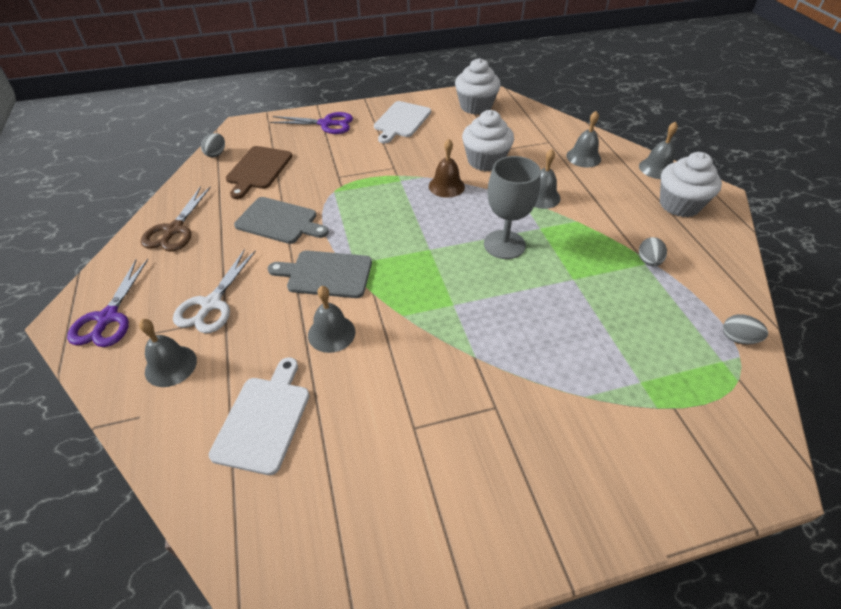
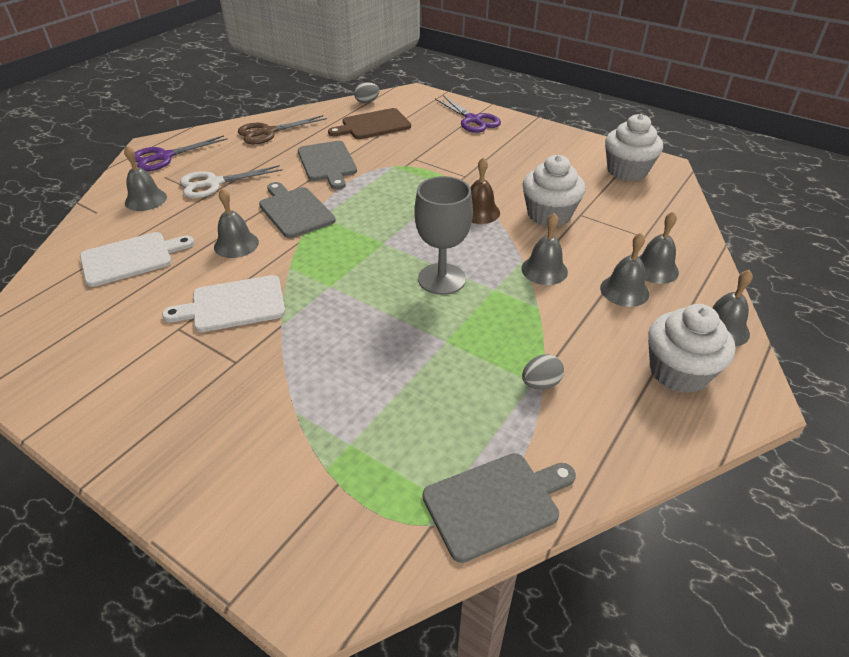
camera: 50 degrees right, 5 degrees down
white cutting board [374,101,431,144] -> white cutting board moved to [162,275,285,332]
grey egg [723,314,768,344] -> grey cutting board [423,453,576,563]
none -> grey bell [600,233,649,307]

